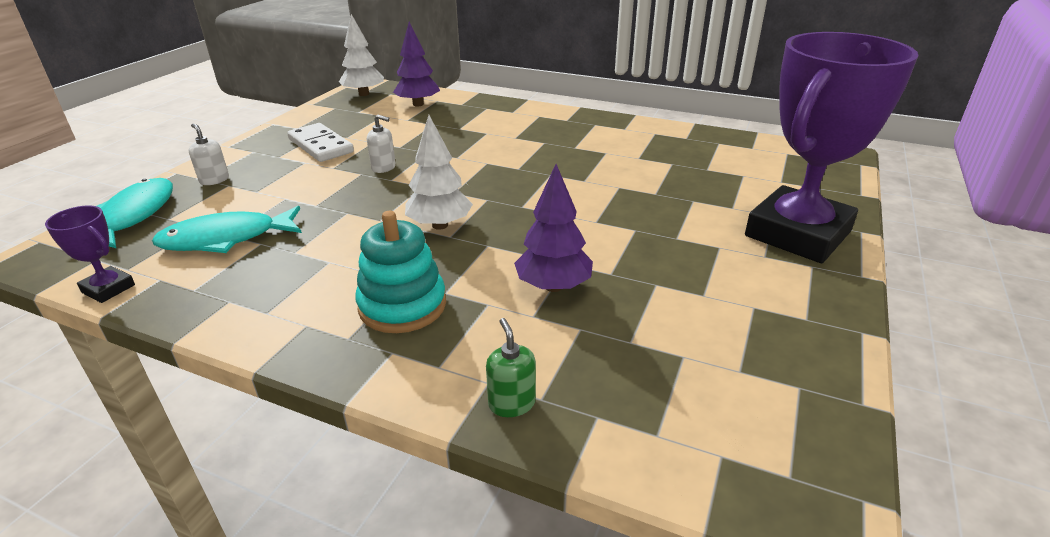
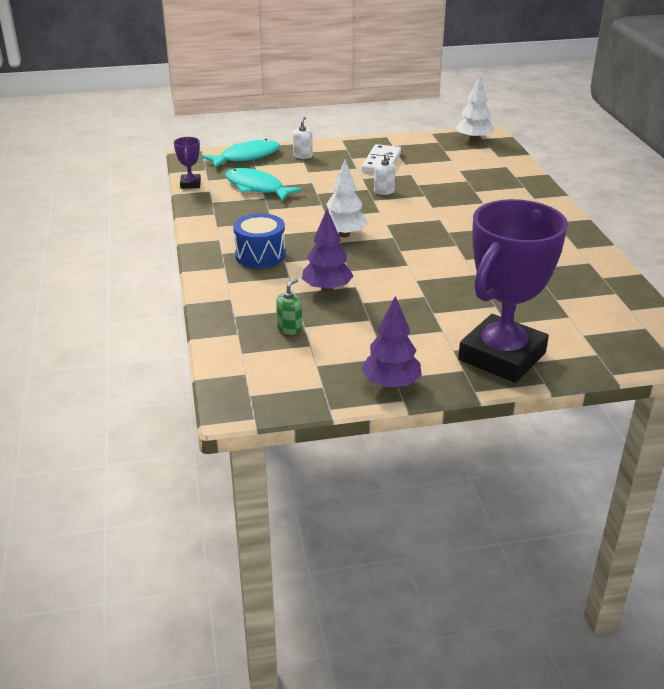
camera: 55 degrees right, 0 degrees up
turquoise stacking toy [355,211,446,333] -> blue drum [233,213,286,268]
purple tree [393,22,440,106] -> purple tree moved to [361,296,422,389]
green soap dispenser [486,318,536,417] -> green soap dispenser moved to [276,279,302,335]
purple trophy [745,32,919,263] -> purple trophy turned 60 degrees counterclockwise [458,199,568,383]

